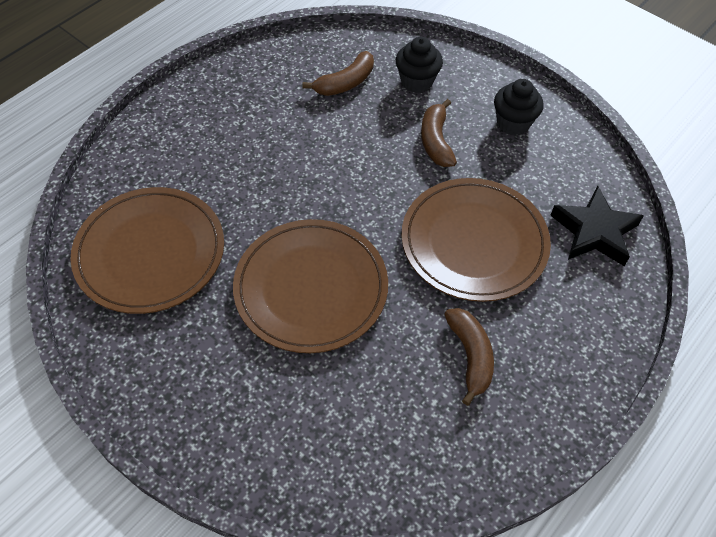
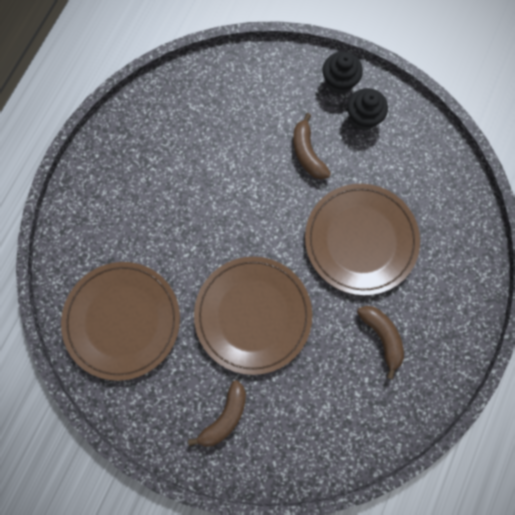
camera: 15 degrees left, 20 degrees up
brown banana [303,51,374,96] -> brown banana moved to [188,380,246,447]
black cupcake [396,37,443,93] -> black cupcake moved to [323,52,363,94]
black star [550,186,644,266] -> none

